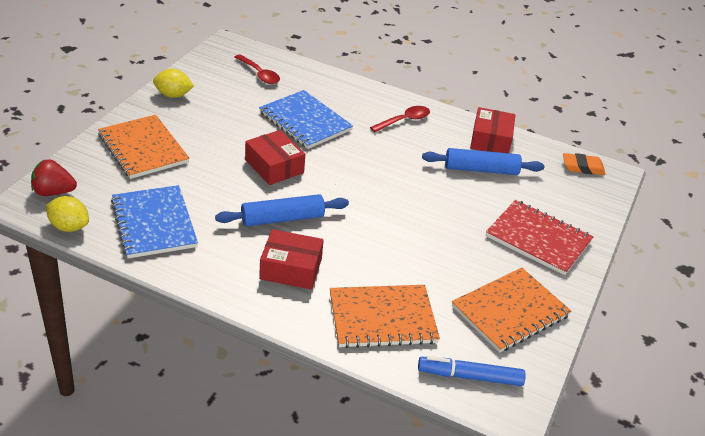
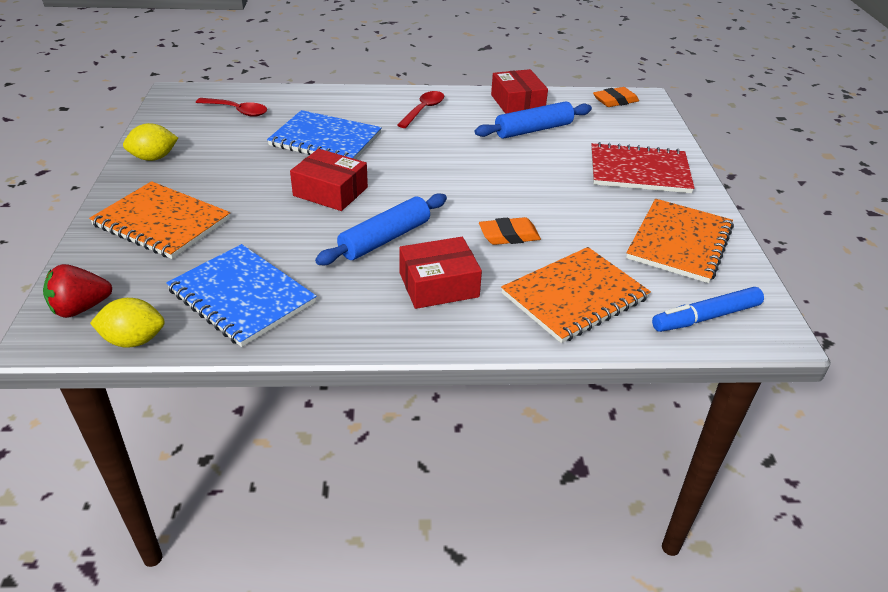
camera: 25 degrees left, 0 degrees up
none -> orange eraser [479,217,541,245]

